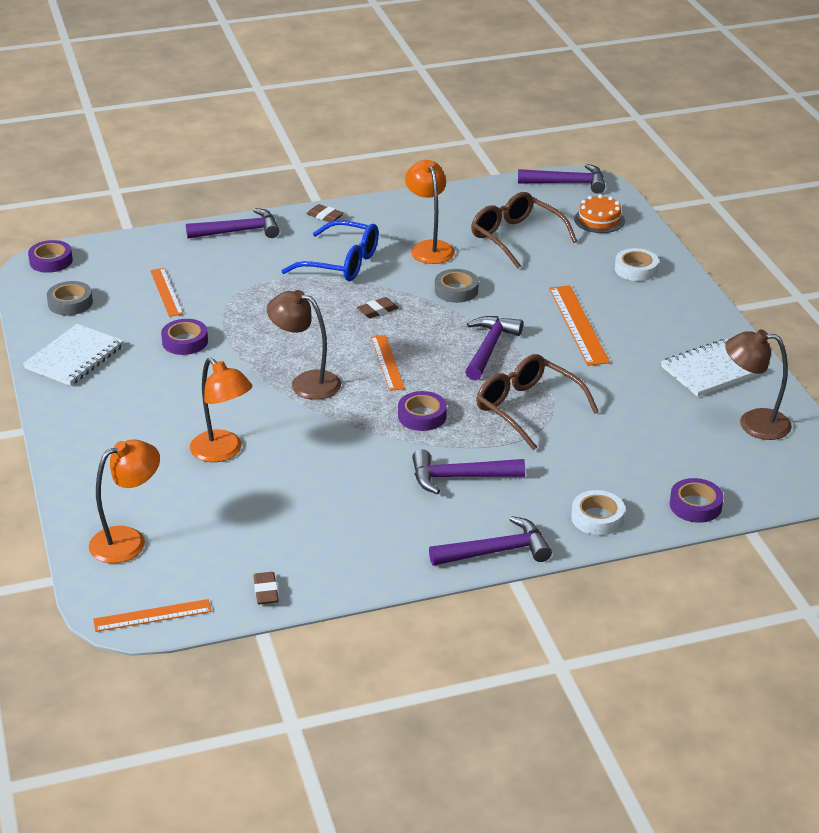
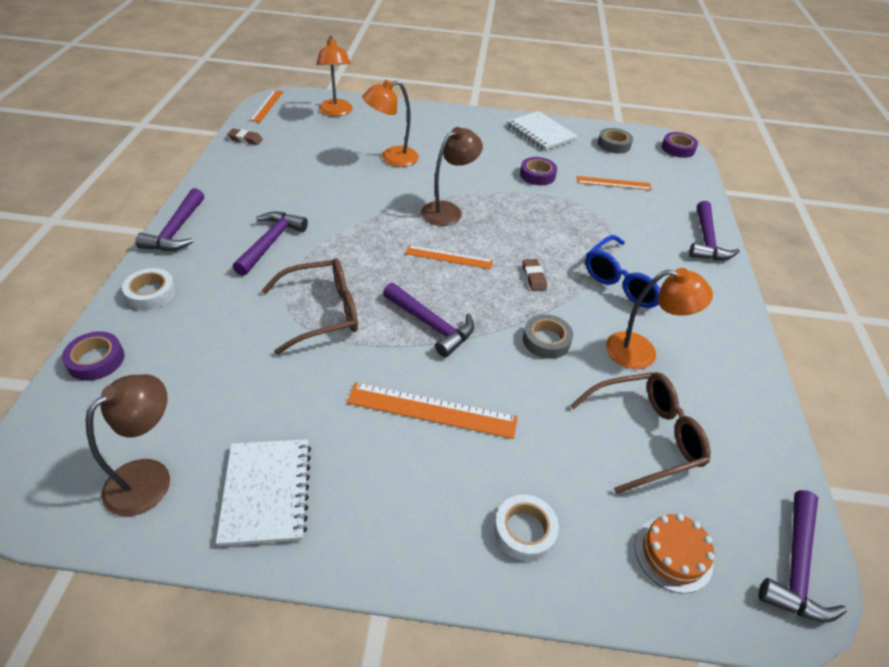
camera: 110 degrees right, 10 degrees up
brown eraser [306,204,344,222] -> none
purple tape [398,391,447,431] -> none

